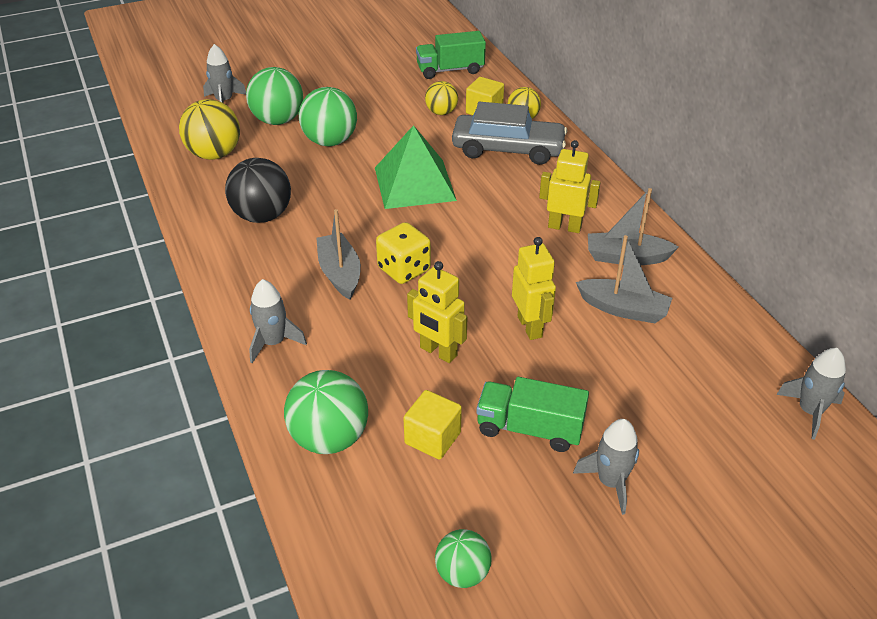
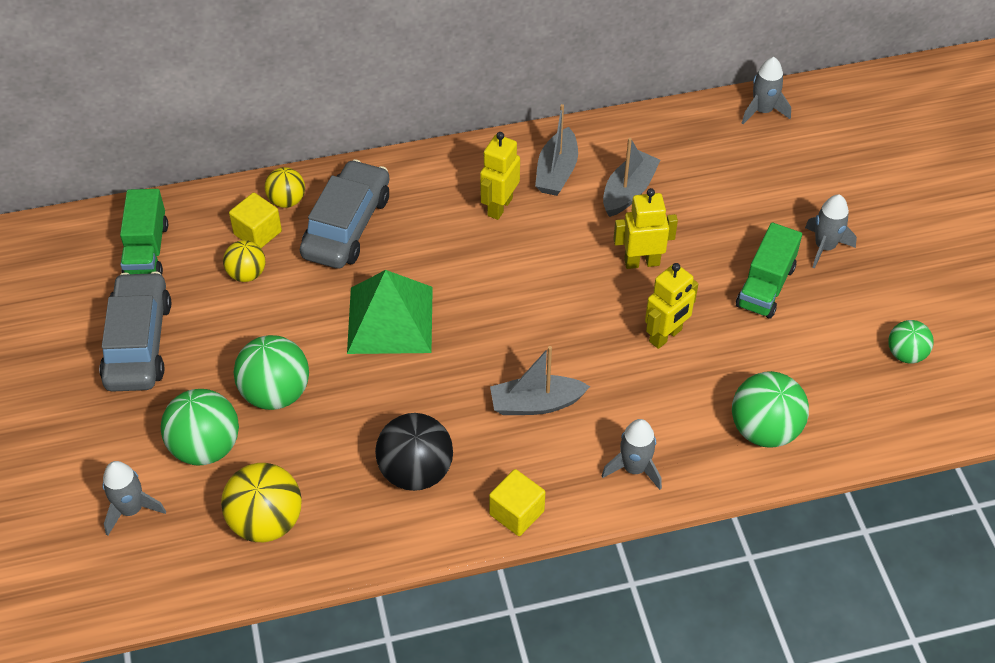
camera: 80 degrees left, 10 degrees up
yellow dice [376,222,431,284] -> none
yellow cube [403,390,462,460] -> yellow cube moved to [489,469,545,536]
none -> grey car [99,271,171,392]

